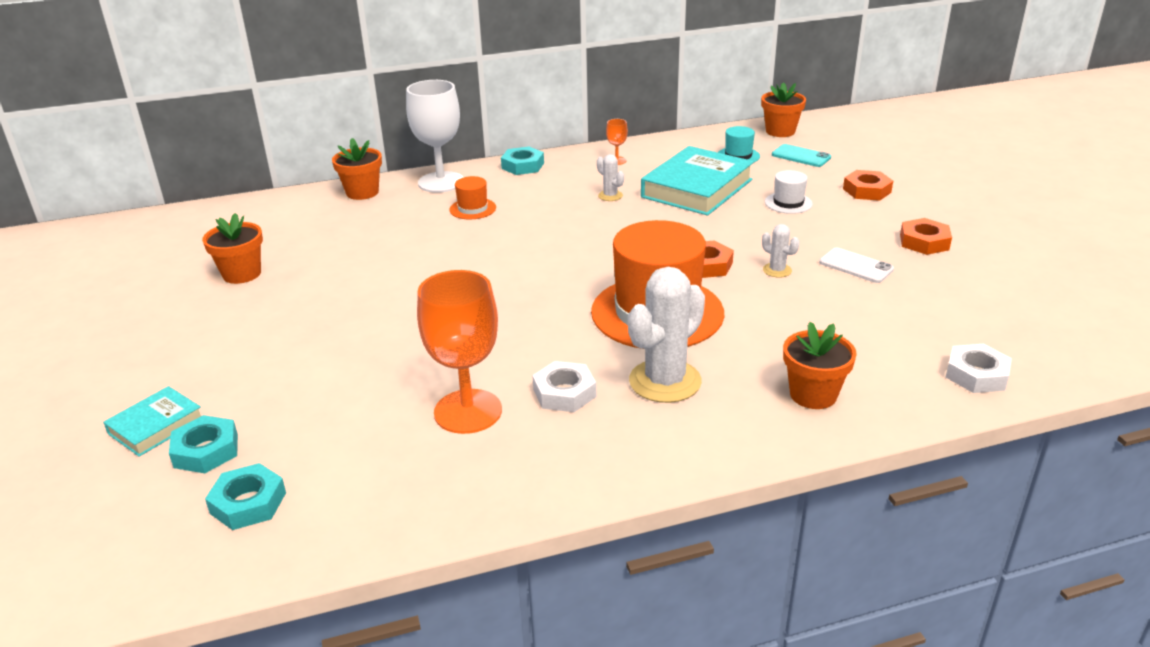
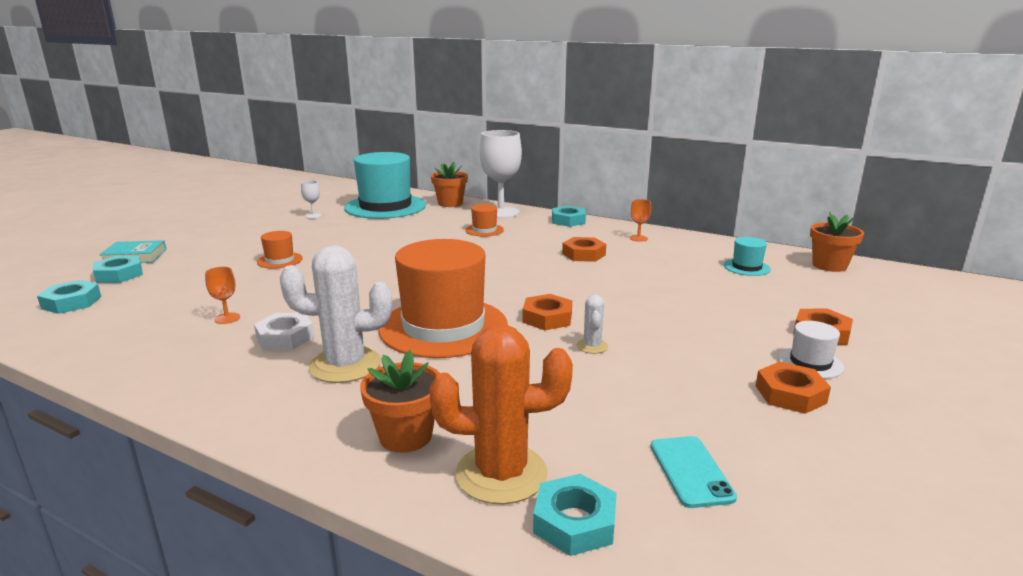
camera: 45 degrees right, 10 degrees down
orange flower pot [202,213,263,284] -> white goblet [301,180,322,219]
orange goblet [417,270,502,434] -> orange goblet [205,267,240,324], size x0.43
white cactus [597,154,624,201] -> orange nut [562,237,606,262]
turquoise book [641,146,754,216] -> none
white hat [765,170,813,214] -> white hat moved to [778,321,844,379]
turquoise phone [772,144,831,167] -> turquoise phone moved to [651,436,737,508]
white phone [819,248,894,283] -> none
white nut [946,344,1012,393] -> turquoise nut [533,474,617,556]
none -> orange hat [257,231,303,269]
none -> turquoise hat [344,152,426,219]
none -> orange cactus [429,324,573,504]

